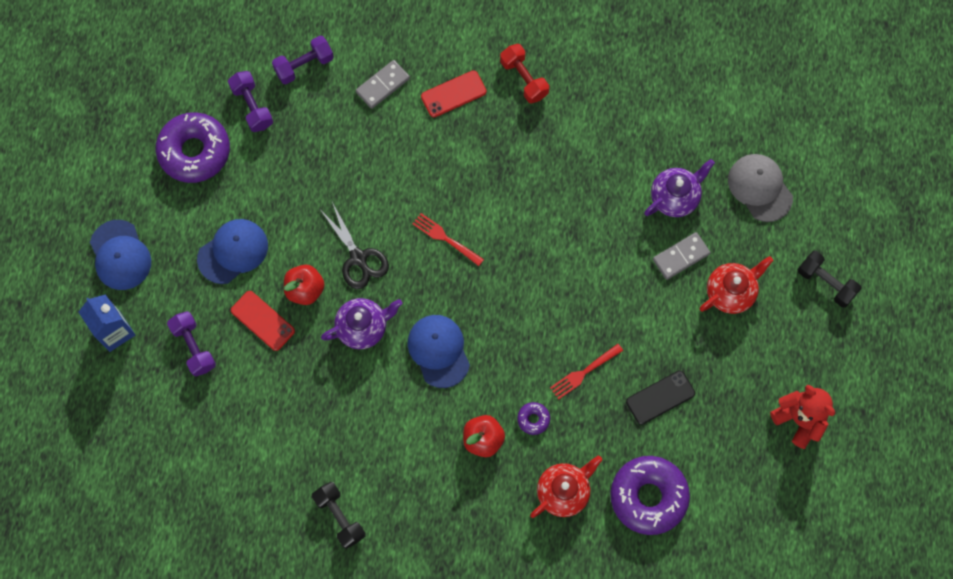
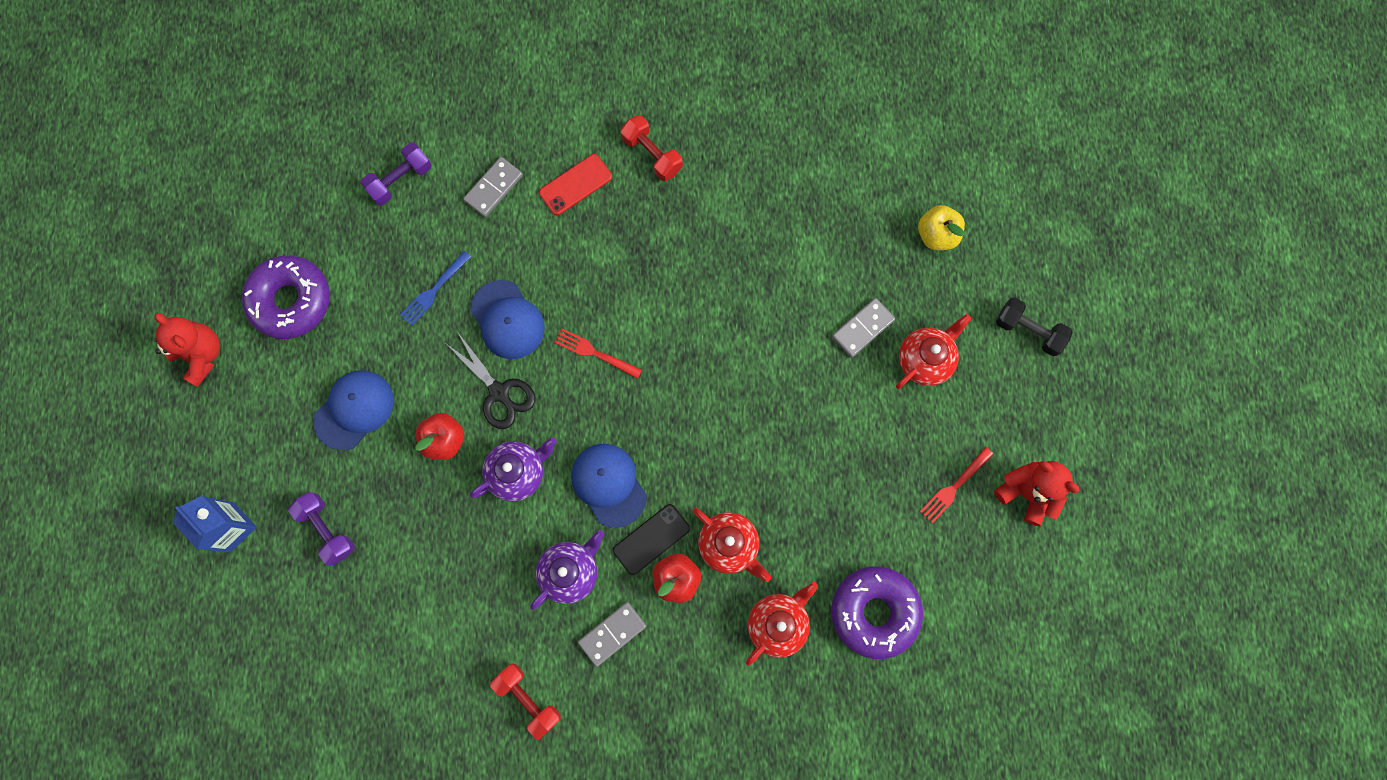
camera: 10 degrees left, 5 degrees up
blue cap [90,220,151,290] -> blue cap moved to [470,280,545,359]
purple dumbbell [228,71,273,132] -> none
red phone [231,291,295,351] -> none
black dumbbell [312,482,366,549] -> red dumbbell [490,664,561,739]
purple donut [517,402,550,435] -> red teapot [693,508,771,582]
red fork [550,344,623,400] -> red fork moved to [920,447,993,523]
black phone [626,370,695,425] -> black phone moved to [613,504,690,575]
purple teapot [644,159,715,217] -> purple teapot moved to [530,530,604,610]
grey cap [728,154,793,222] -> yellow apple [918,205,965,250]
none -> red teddy bear [154,313,220,387]
none -> blue fork [400,251,471,326]
none -> grey domino [578,602,646,667]

